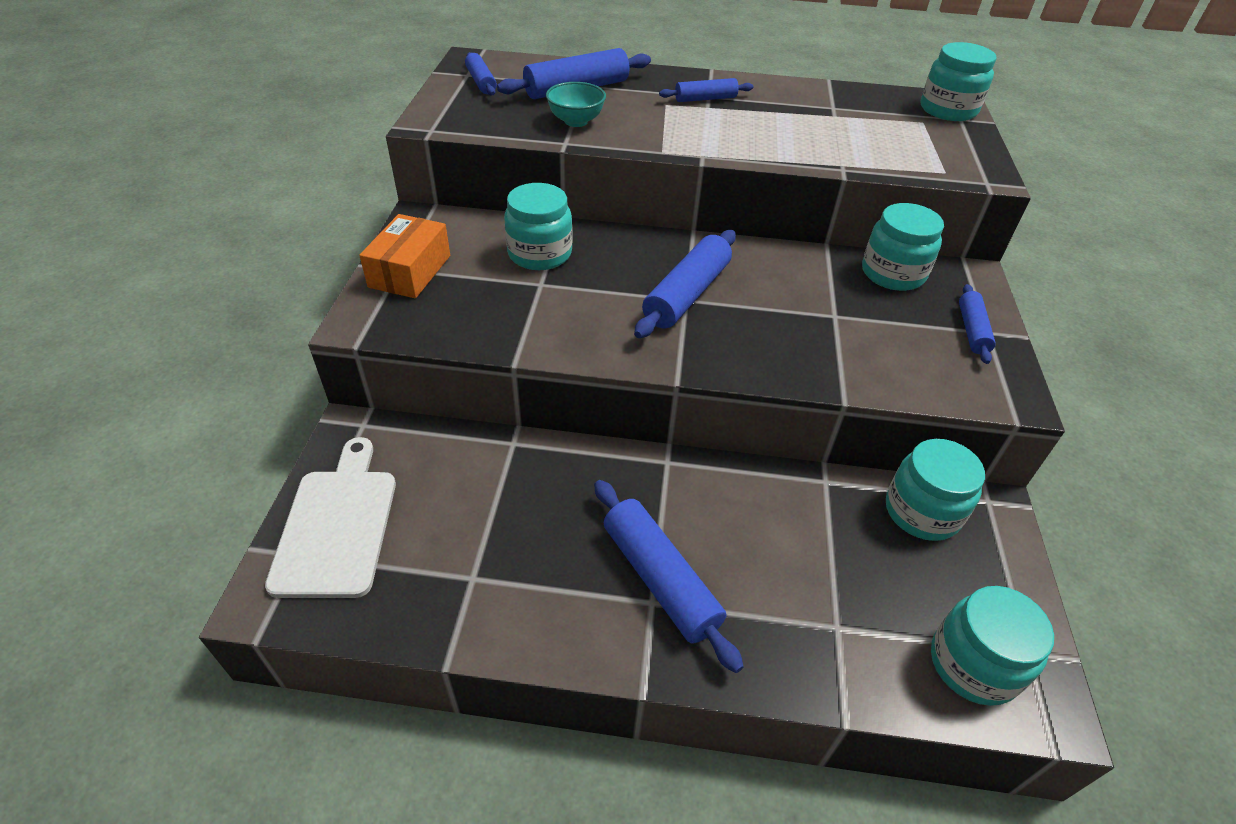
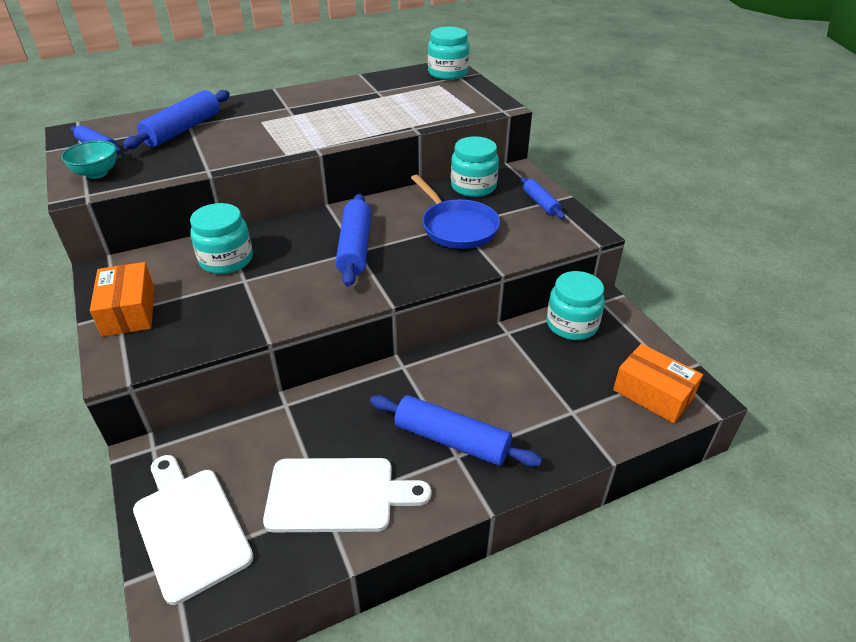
camera: 30 degrees left, 5 degrees down
turquoise bowl [546,82,606,127] -> turquoise bowl moved to [61,140,117,179]
blue rolling pin [659,78,753,102] -> none
turquoise jar [931,586,1054,706] -> orange box [613,344,703,423]
none -> white cutting board [263,458,432,532]
none -> blue pan [411,175,500,249]

